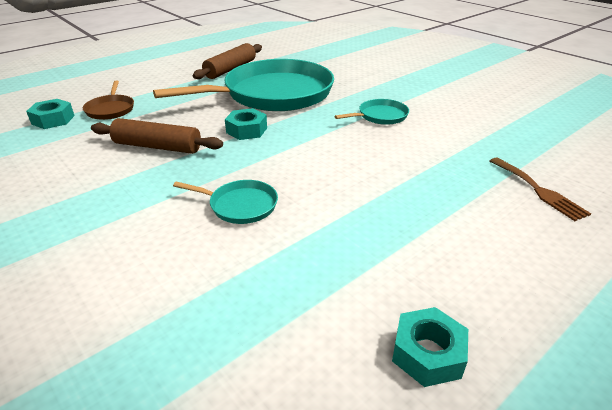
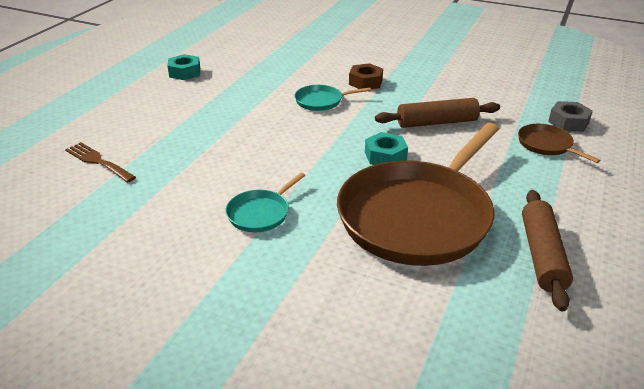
camera: 155 degrees right, 0 degrees up
turquoise nut [26,99,74,129] -> grey nut [548,101,593,132]
turquoise pan [153,59,334,111] -> brown pan [337,123,499,266]
none -> brown nut [349,63,383,89]

